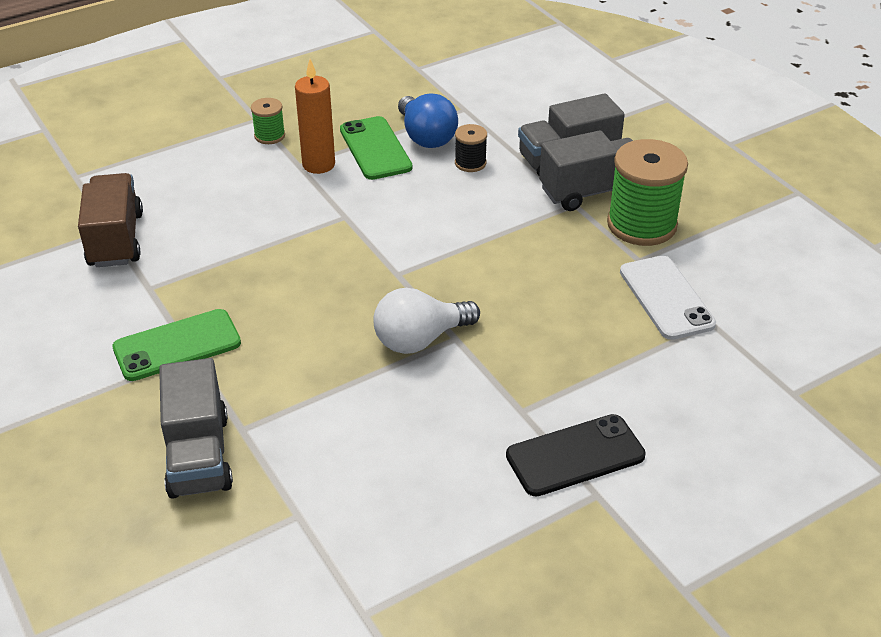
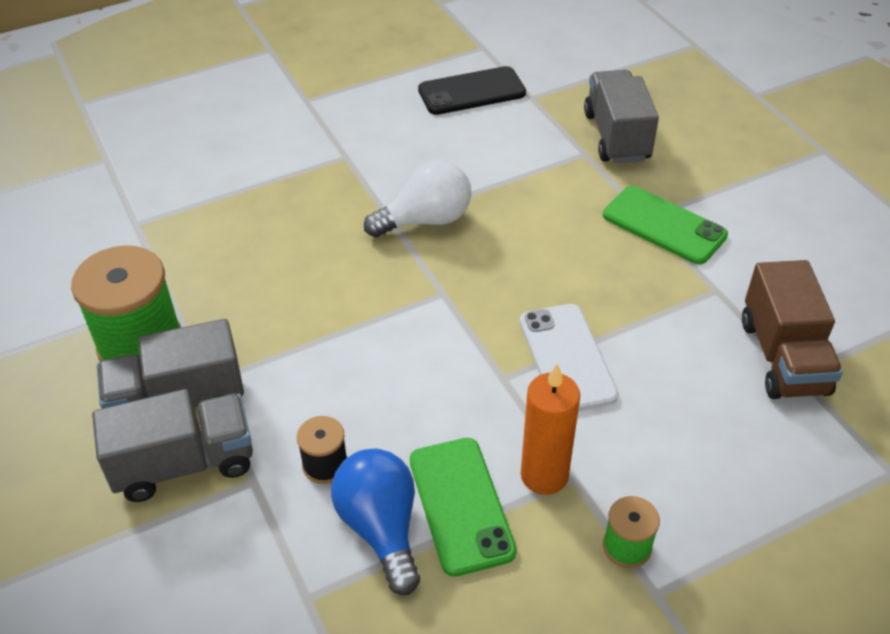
camera: 175 degrees left, 5 degrees up
green phone [112,309,241,381] -> green phone turned 60 degrees clockwise [603,186,728,264]
black phone [506,414,646,496] -> black phone moved to [418,66,526,115]
white phone [620,256,716,340] -> white phone moved to [520,304,618,411]

